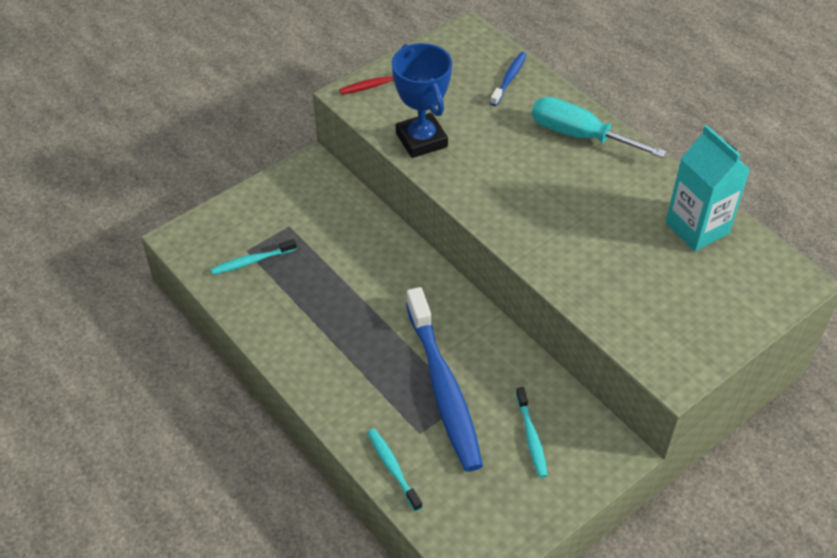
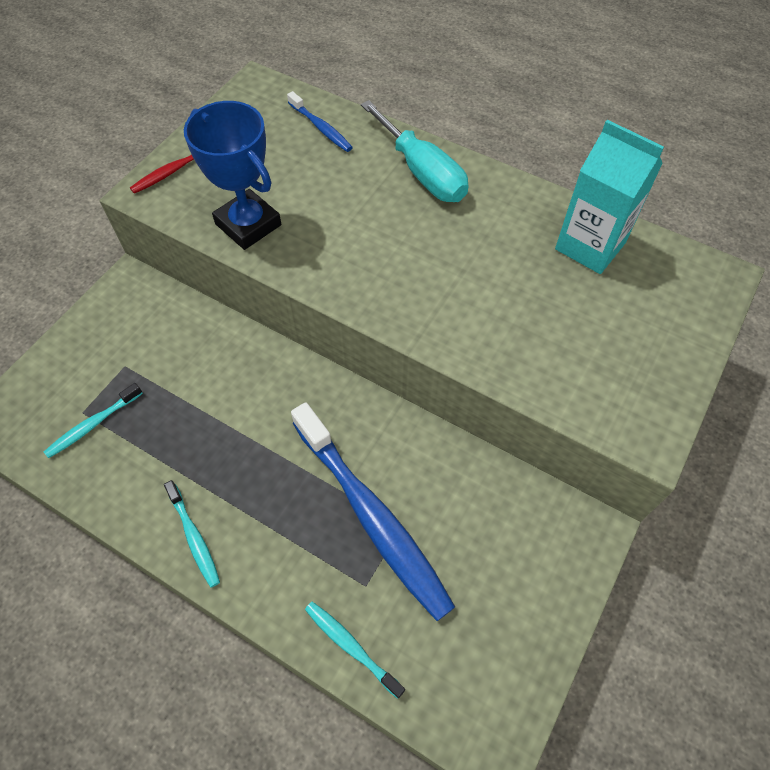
camera: 20 degrees left, 10 degrees up
blue toothbrush [490,52,527,106] -> blue toothbrush turned 135 degrees clockwise [287,91,353,152]
turquoise toothbrush [516,387,548,478] -> turquoise toothbrush moved to [164,480,220,588]
turquoise screwdriver [532,97,667,158] -> turquoise screwdriver turned 135 degrees counterclockwise [361,100,468,202]

